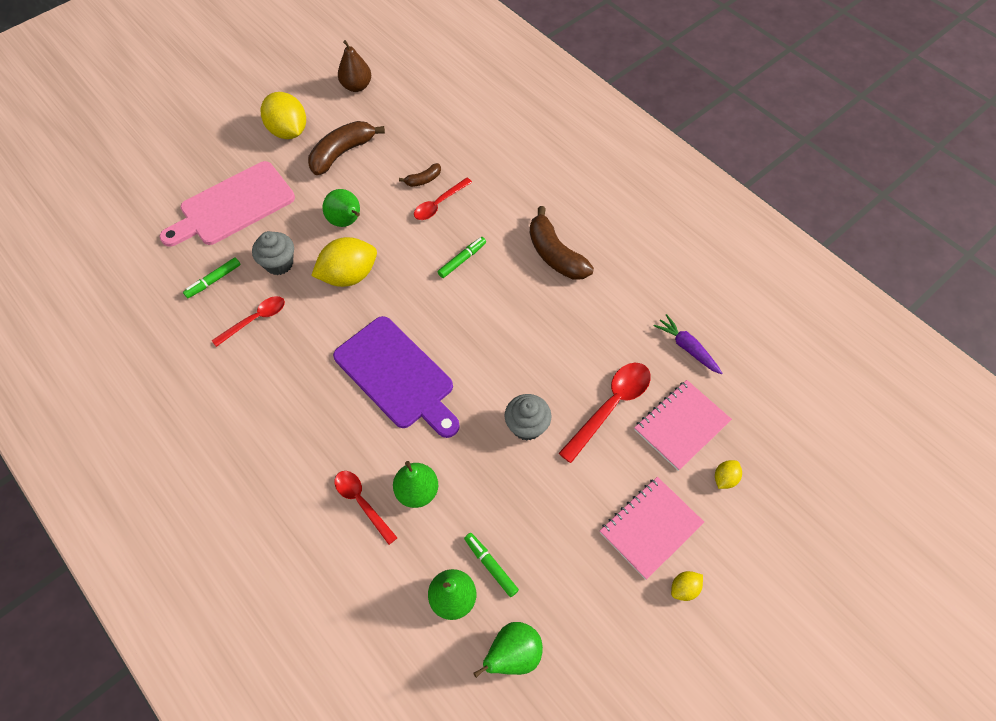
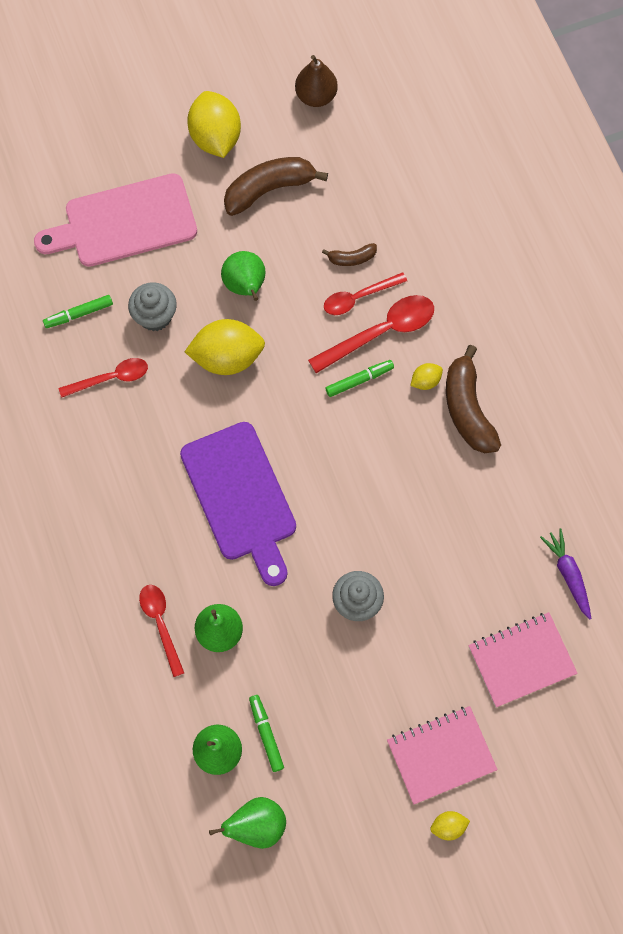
camera: 20 degrees right, 10 degrees up
red spoon [559,363,651,463] -> red spoon moved to [308,295,434,373]
yellow lemon [715,460,742,489] -> yellow lemon moved to [411,363,443,390]

